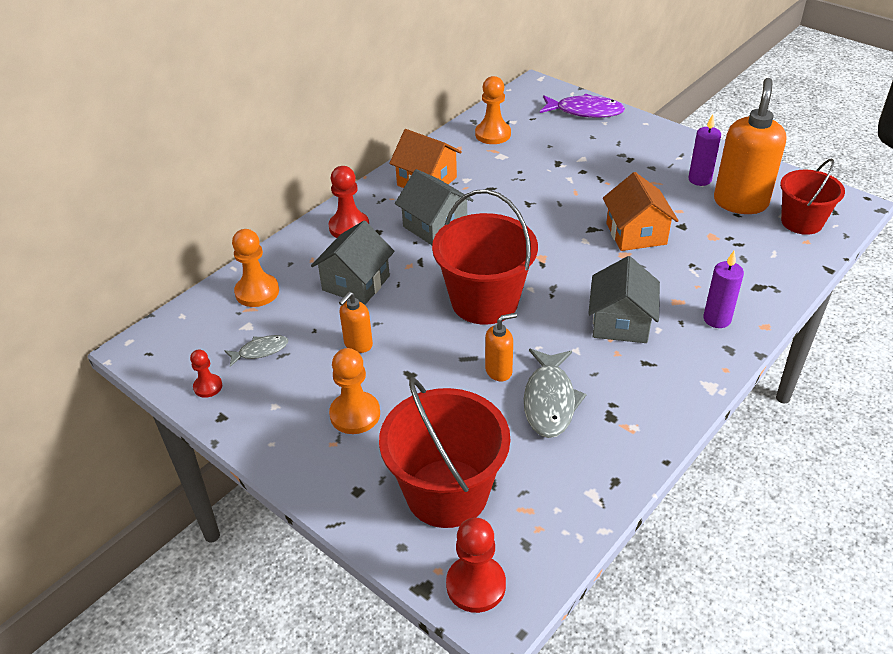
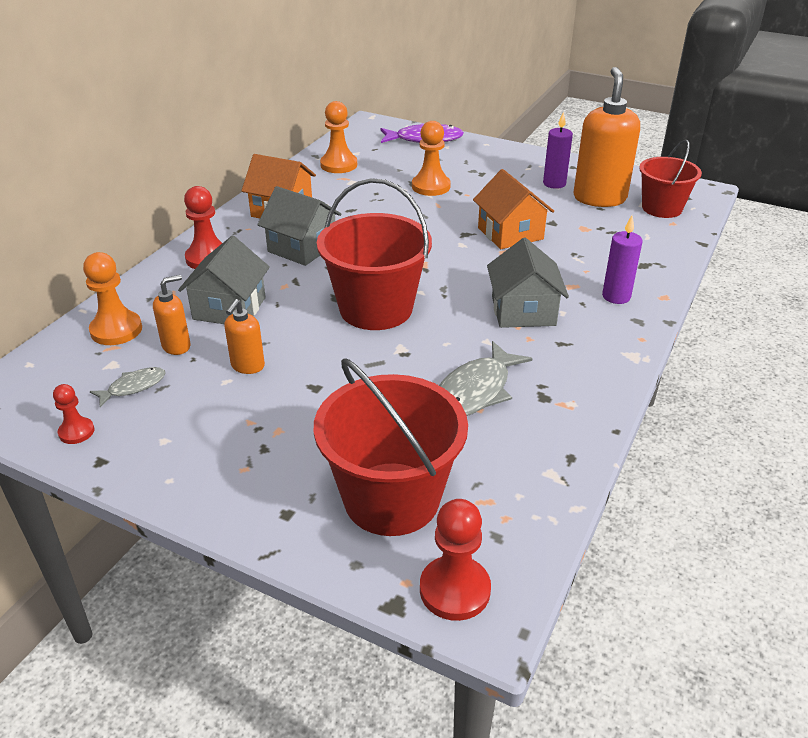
camera: 15 degrees left, 5 degrees down
orange pawn [329,348,380,434] -> orange pawn moved to [412,121,451,196]
orange soap dispenser [485,313,517,381] -> orange soap dispenser moved to [153,275,191,355]
grey fish [524,349,587,438] -> grey fish turned 45 degrees clockwise [439,341,533,416]

